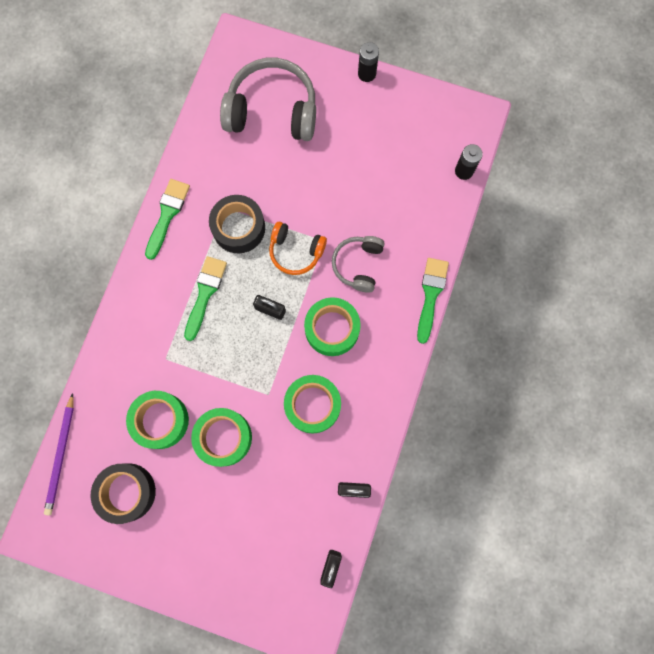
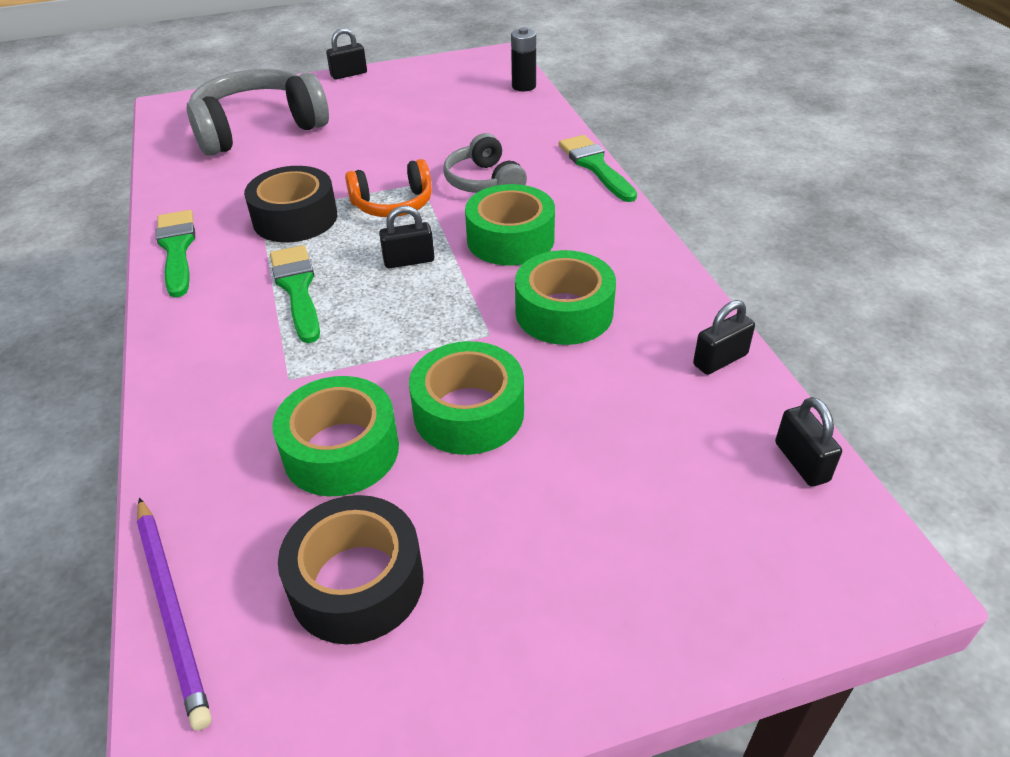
camera: 35 degrees left, 35 degrees down
black battery [358,42,379,82] -> black padlock [326,28,367,80]

